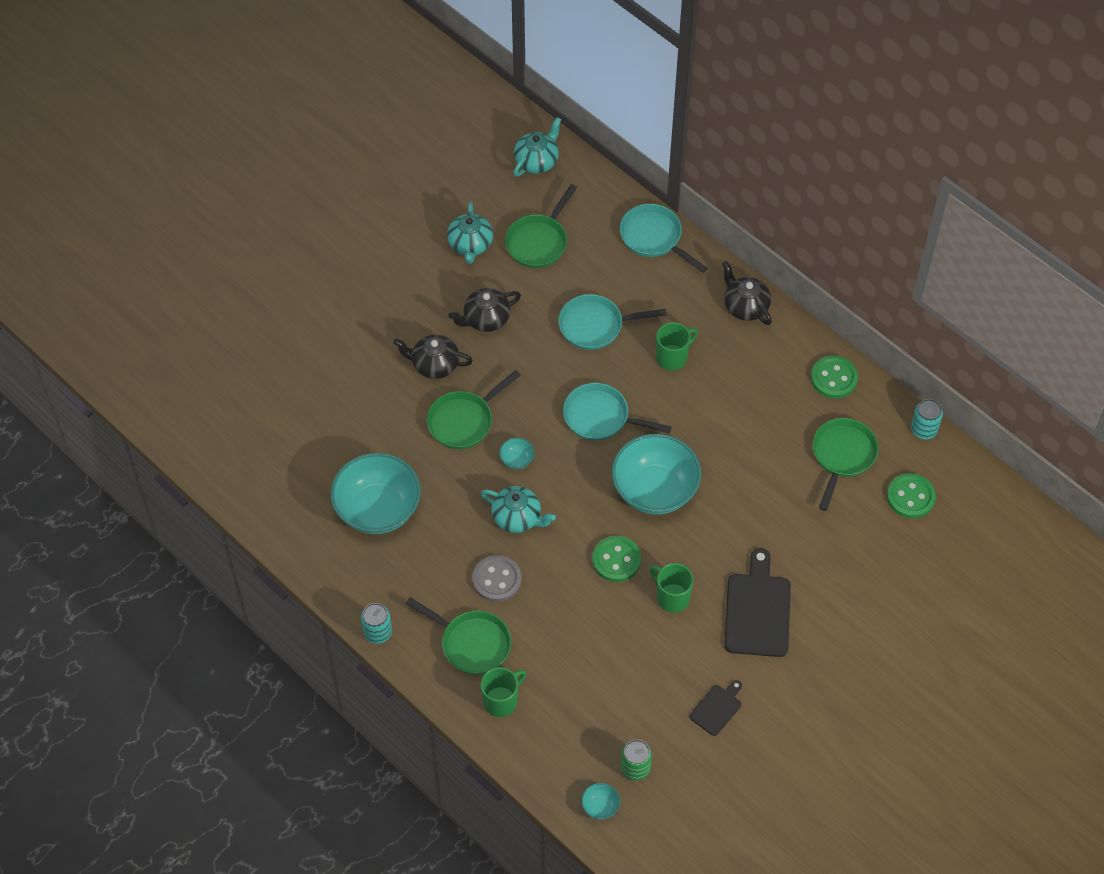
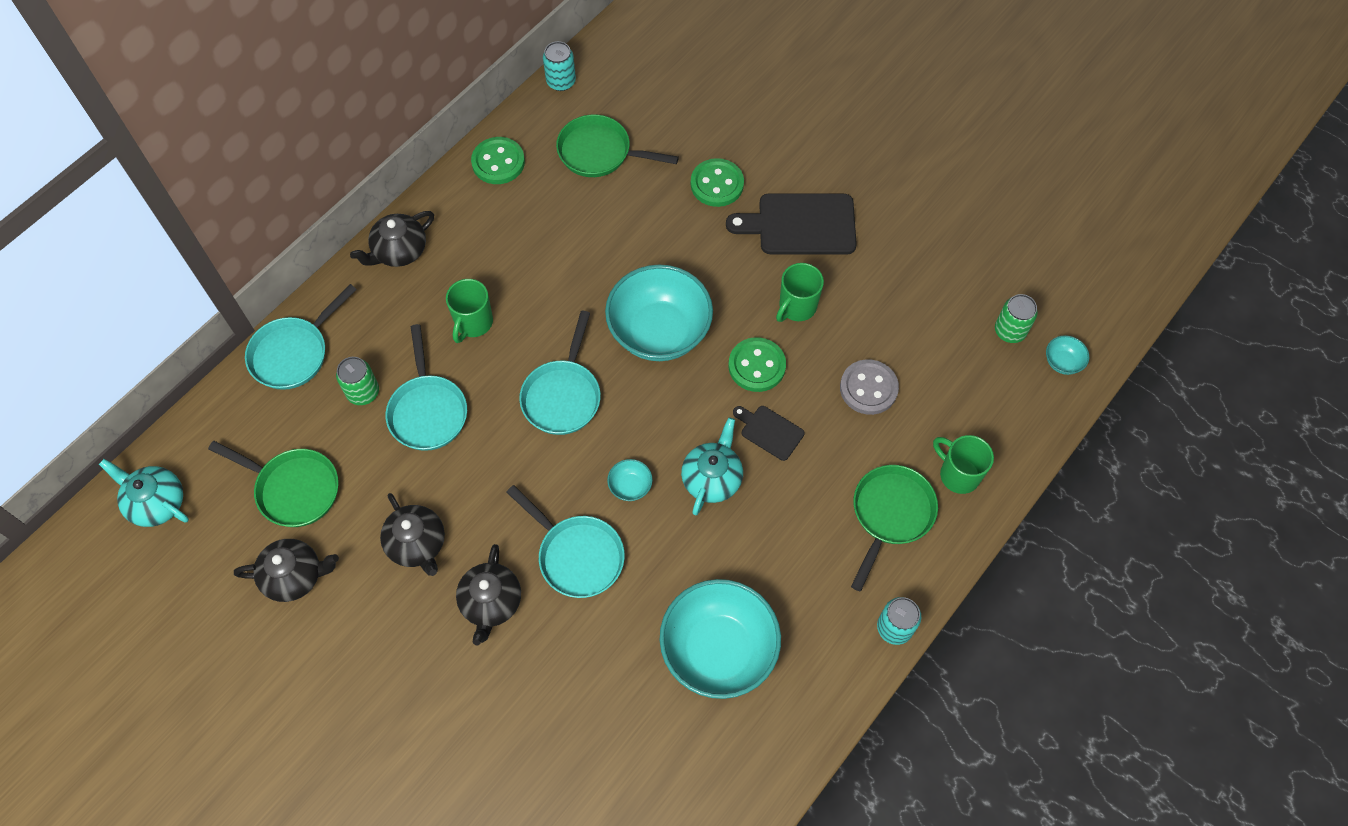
camera: 95 degrees left, 5 degrees up
green pan [427,370,521,449] -> turquoise pan [506,485,625,598]
turquoise teapot [447,202,493,264] -> black teapot [234,539,339,602]
grey button [472,555,522,602] -> grey button moved to [840,359,899,415]
green mug [656,322,698,370] -> green mug turned 120 degrees counterclockwise [446,279,493,343]
black cutting board [690,680,742,736] -> black cutting board moved to [733,406,804,461]
green button [887,473,936,518] -> green button moved to [691,158,744,207]
none -> green can [336,357,379,405]

